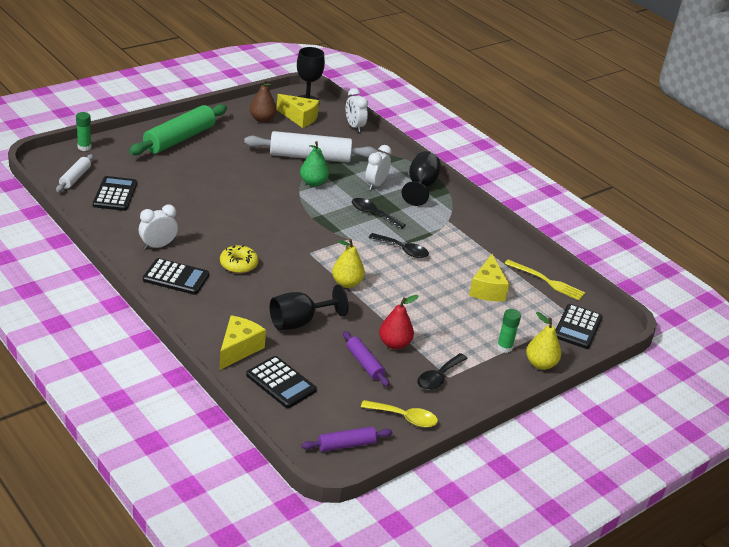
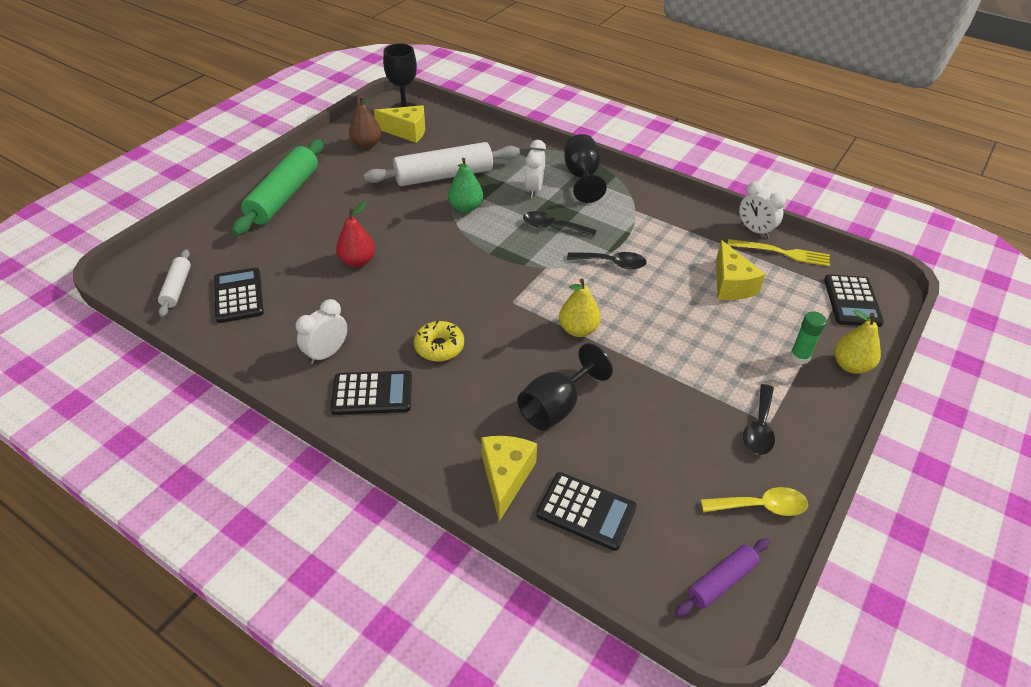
camera: 15 degrees left, 10 degrees up
green glue stick [76,112,91,151] -> none
purple rolling pin [343,331,389,386] -> none
white clock [346,88,368,132] -> white clock moved to [739,181,786,238]
red pear [379,295,419,349] -> red pear moved to [336,201,375,267]

